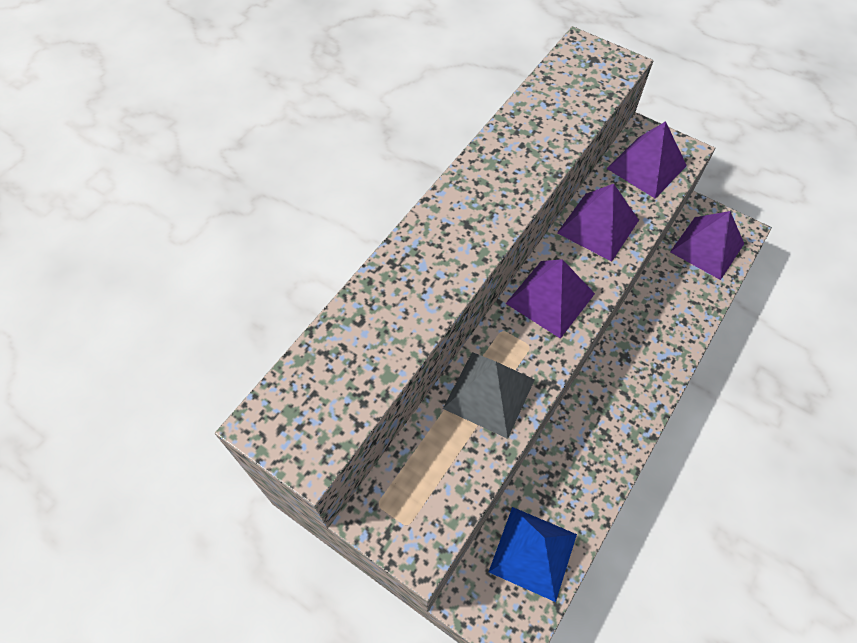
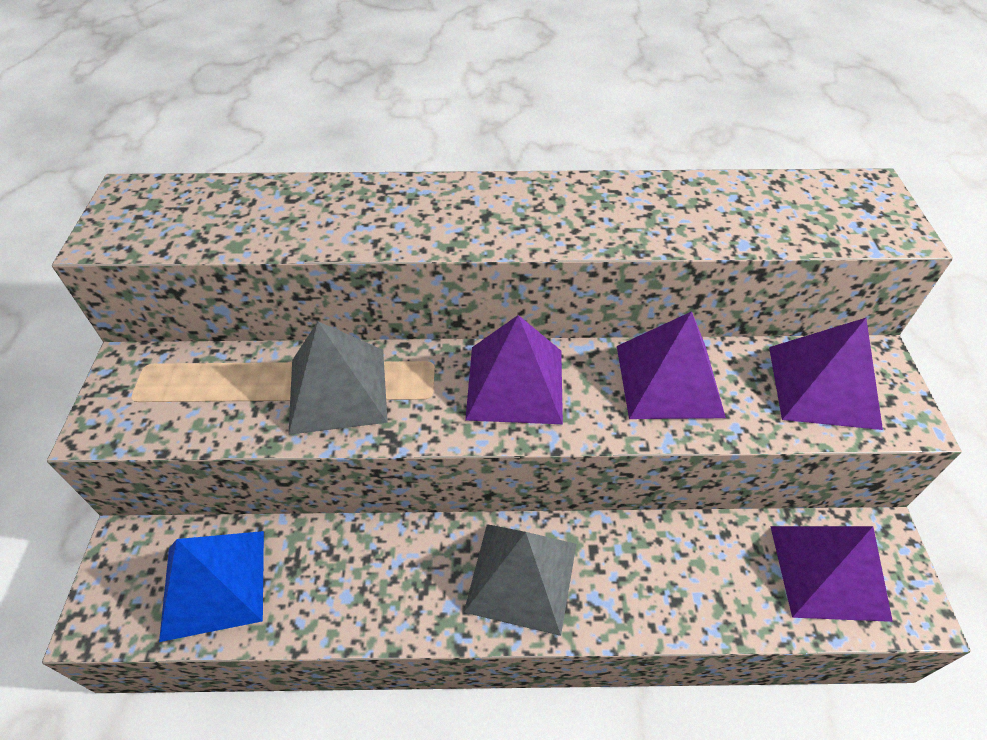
camera: 55 degrees right, 10 degrees down
none -> grey pyramid [464,524,576,636]

